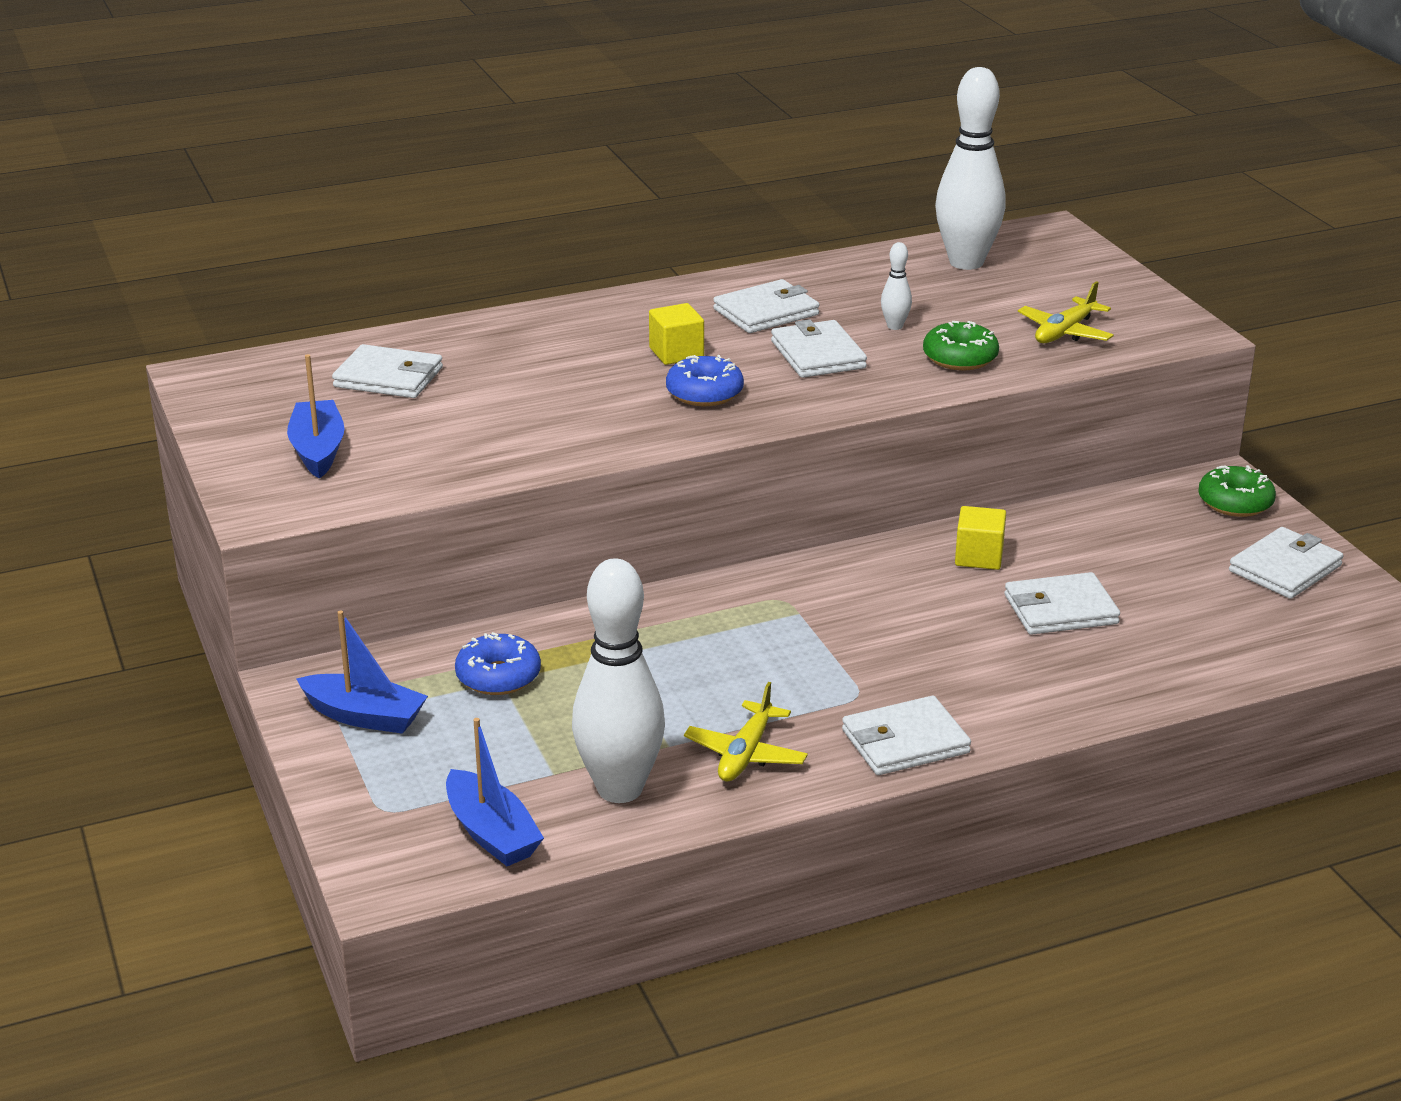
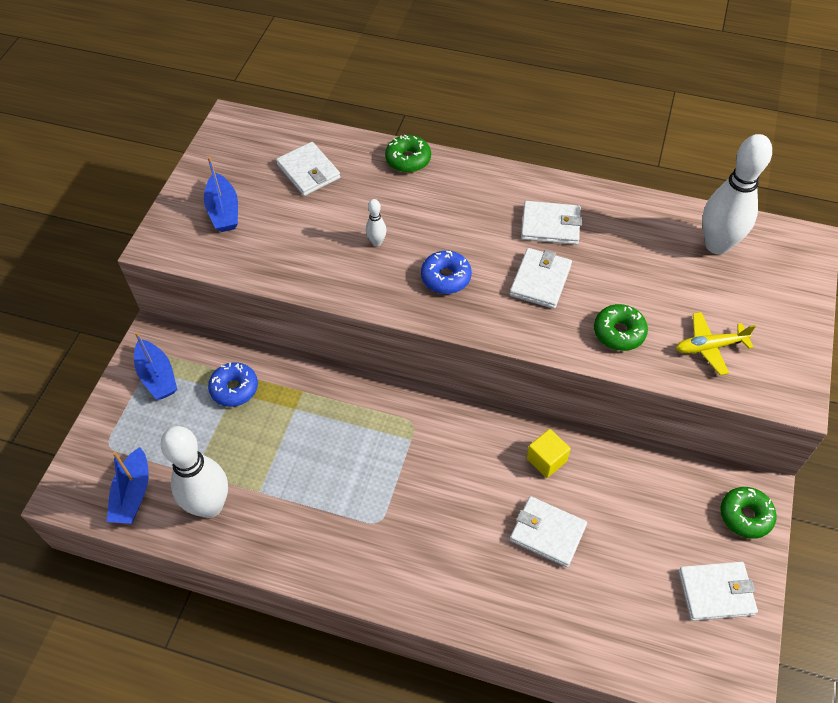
camera: 40 degrees right, 25 degrees up
blue boat [287,354,345,479] -> blue boat turned 135 degrees clockwise [204,156,238,232]
yellow cube [649,303,704,365] -> none
yellow plane [684,682,808,782] -> none
white wallet [842,696,971,775] -> none
white bowling pin [881,242,912,330] -> white bowling pin moved to [366,199,387,246]
none -> green donut [385,135,431,172]

